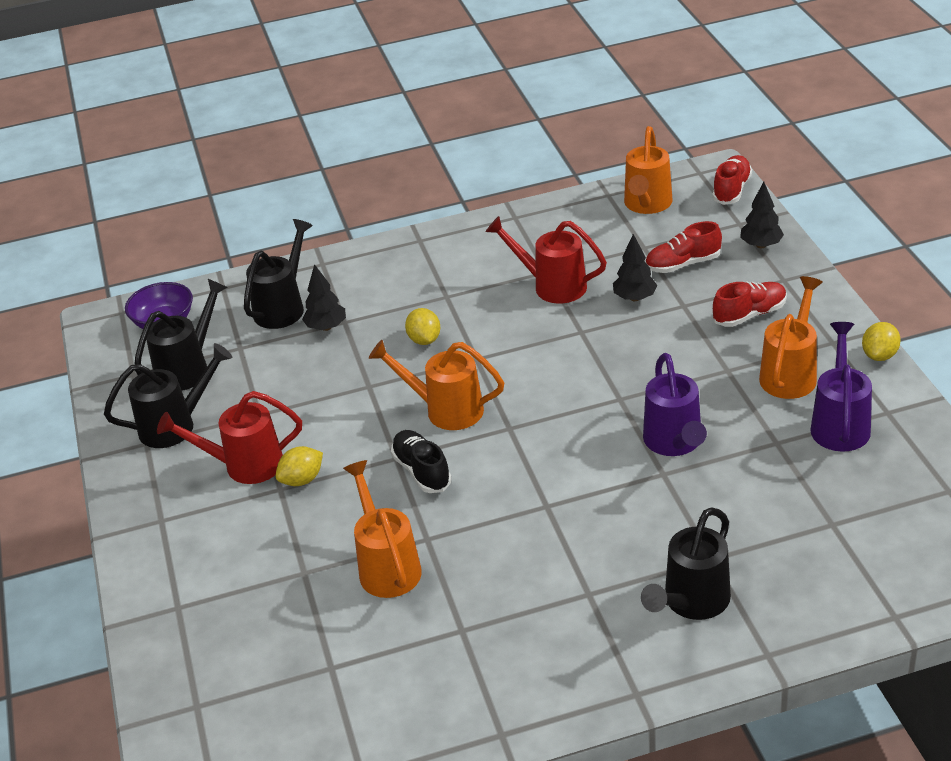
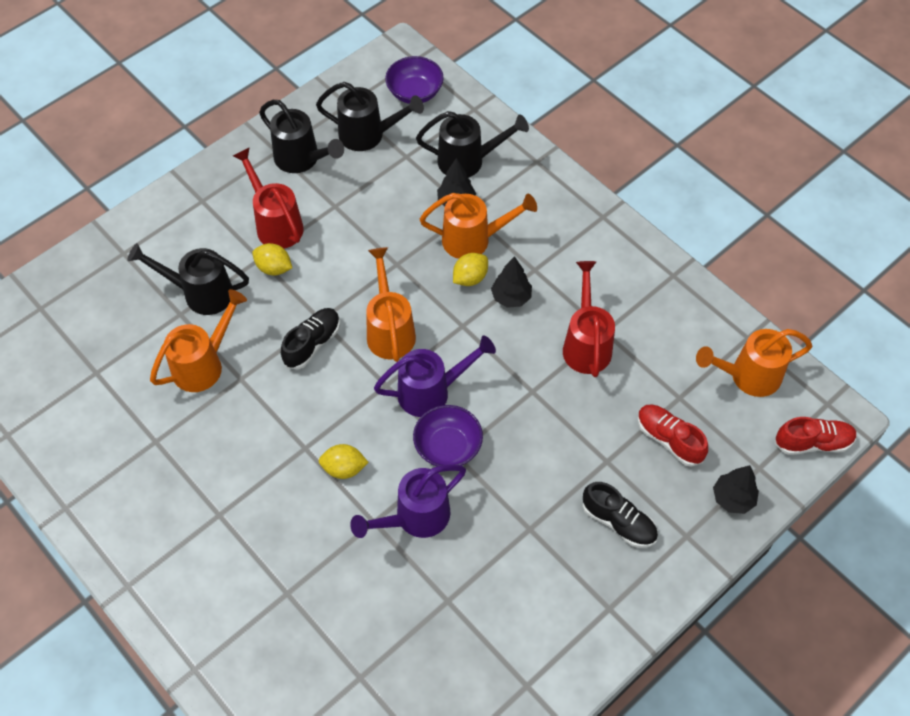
camera: 60 degrees right, 20 degrees up
black tree [613,234,657,301] -> black tree moved to [491,256,532,308]
black watering can [641,507,731,620] -> black watering can moved to [127,243,249,315]
red shoe [713,281,787,327] -> black shoe [583,482,658,548]
orange watering can [759,276,823,399] -> orange watering can moved to [420,193,537,259]
purple watering can [810,322,872,452] -> purple watering can moved to [374,336,496,417]
yellow lemon [862,322,901,361] -> yellow lemon moved to [319,444,369,479]
none -> purple bowl [413,405,483,466]

